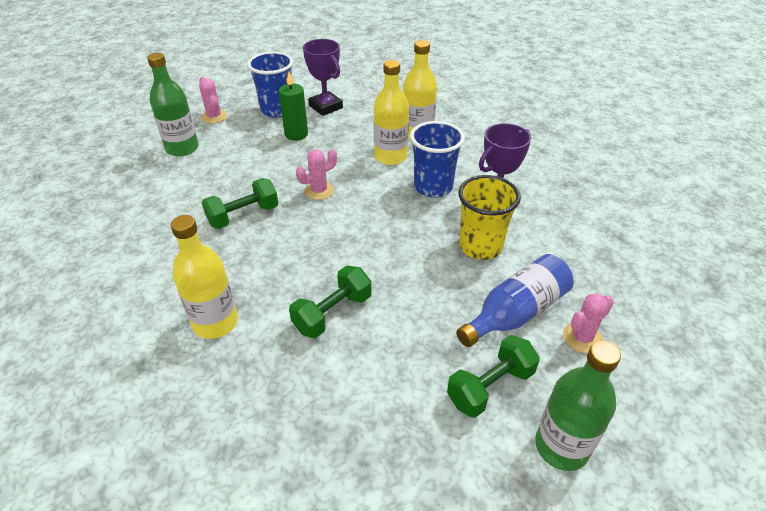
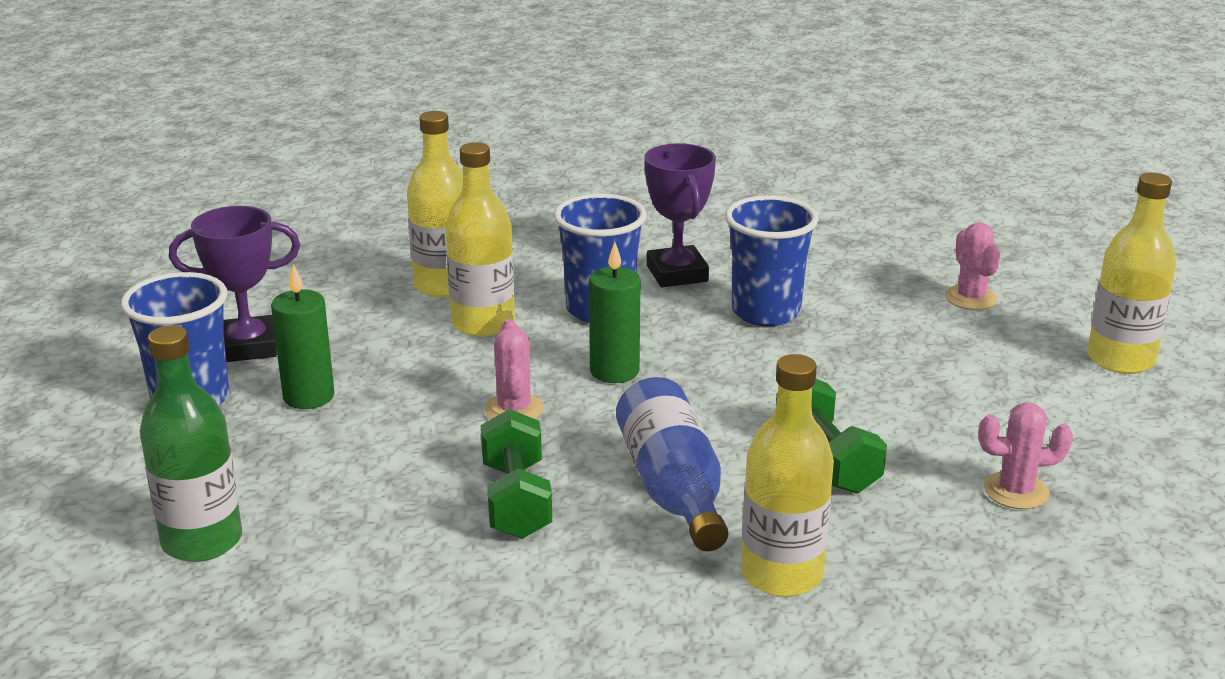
camera: 65 degrees left, 15 degrees down
pink cactus [199,77,227,123] -> pink cactus moved to [978,402,1073,509]
green dumbbell [447,335,540,418] -> none
blue bottle [456,254,574,347] -> blue bottle moved to [616,377,728,551]
yellow cup [458,175,521,260] -> blue cup [725,196,818,327]
green bottle [535,341,621,471] -> yellow bottle [1087,172,1176,374]
none -> green candle [589,242,640,383]

